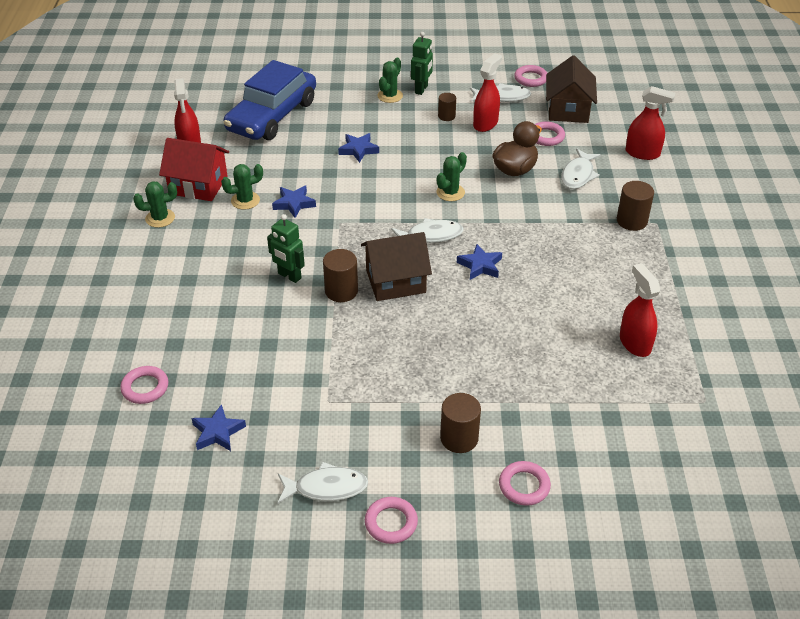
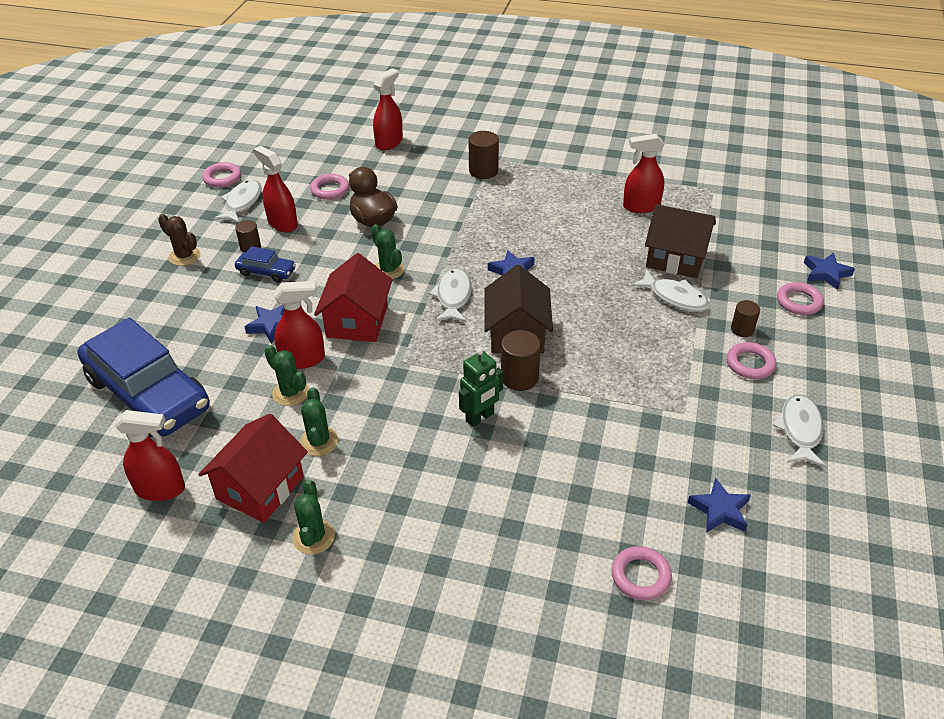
camera: 75 degrees left, 0 degrees up
blue star [272,185,316,218] -> blue star moved to [804,253,855,290]
pink ring [365,497,418,544] -> pink ring moved to [727,342,777,379]
green cactus [377,57,403,103] -> green cactus moved to [264,345,309,406]
green robot [411,32,433,95] -> brown cactus [158,214,201,266]
brown cylinder [440,393,481,453] -> brown cylinder [731,300,760,337], size x0.64
brown house [546,55,597,123] -> brown house moved to [645,204,716,278]
white fish [561,148,601,189] -> white fish moved to [631,270,710,311]
none -> blue car [235,246,296,283]
none -> red spray bottle [274,281,325,369]
none -> red house [314,253,392,342]

